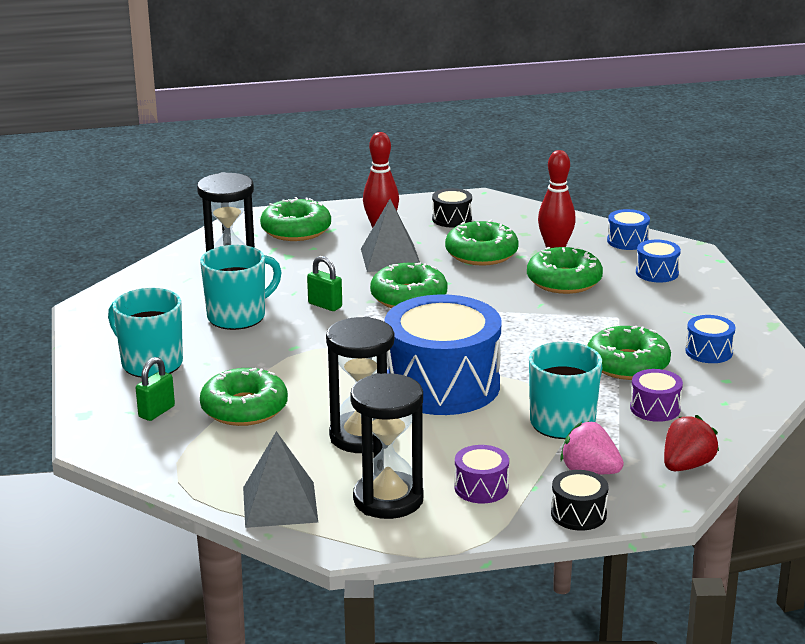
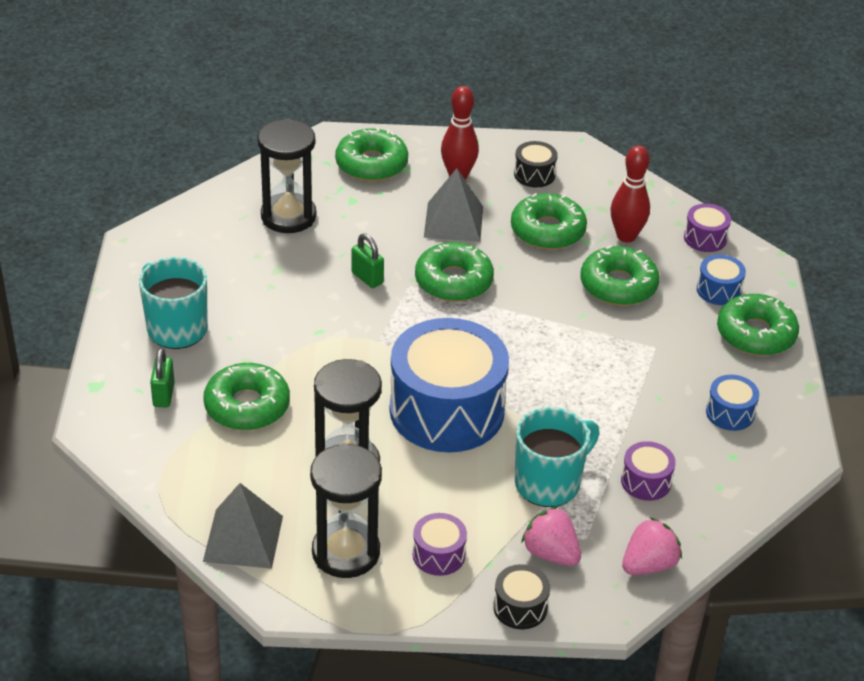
camera: 10 degrees right, 15 degrees up
green padlock [136,357,175,421] -> green padlock turned 45 degrees counterclockwise [150,348,175,407]
turquoise mug [200,245,281,330] -> none
green donut [587,326,671,380] -> green donut moved to [717,294,799,356]
blue drum [607,209,650,250] -> purple drum [684,203,731,252]
red strawberry [664,415,719,471] -> pink strawberry [622,517,682,575]

